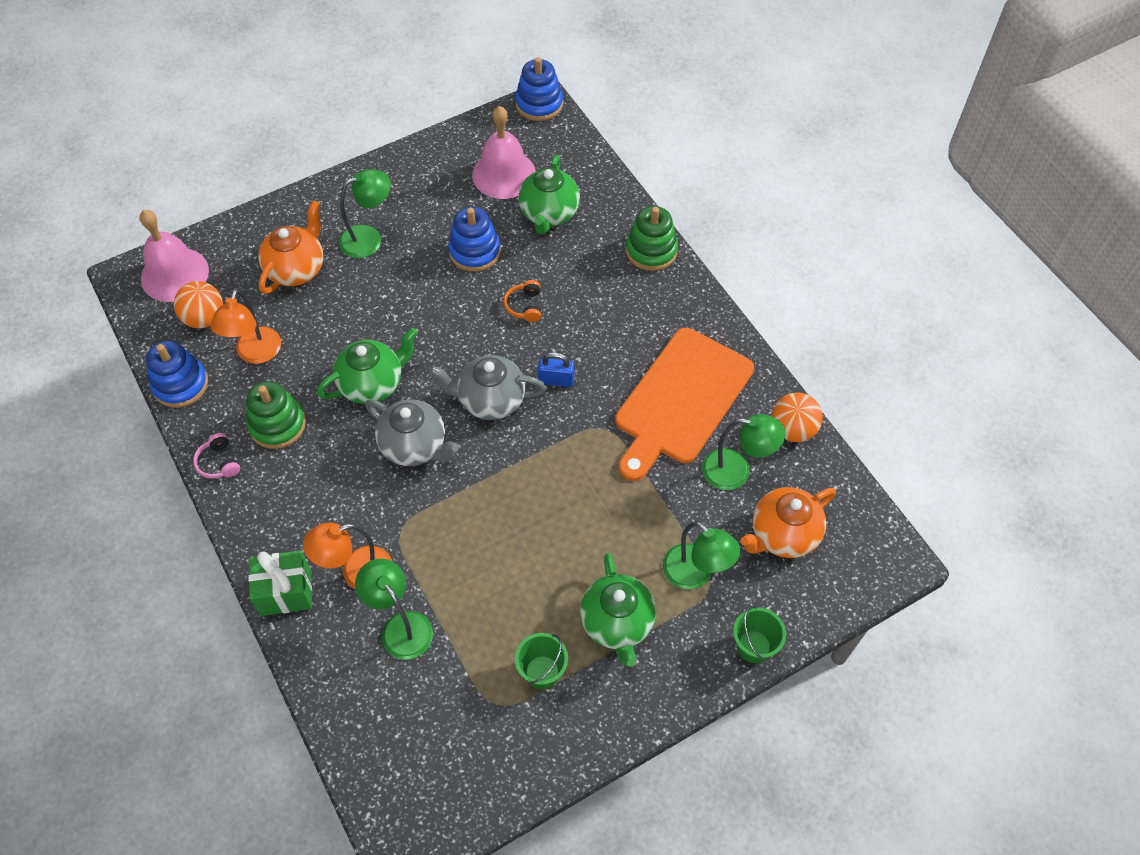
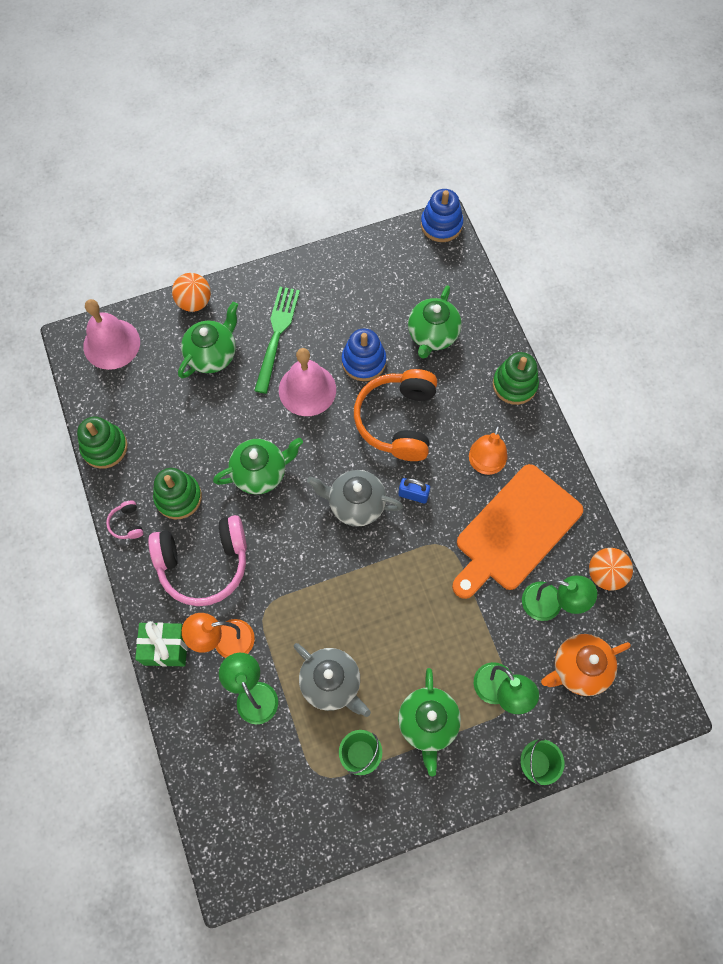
camera: 10 degrees right, 10 degrees up
blue stacking toy [146,341,208,408] -> green stacking toy [77,416,128,469]
orange ball [174,281,223,329] -> orange ball moved to [172,273,211,312]
orange lamp [210,289,281,364] -> orange lamp moved to [469,425,508,475]
orange teapot [258,201,323,294] -> green teapot [178,302,238,378]
green lamp [339,169,391,258] -> green fork [254,287,300,394]
grey teapot [365,399,459,466] -> grey teapot moved to [294,643,371,717]
pink bell [472,106,536,199] -> pink bell moved to [279,348,336,416]
orange headphones [504,280,541,322] -> orange headphones [354,369,437,461], size x2.47
none -> pink headphones [148,515,247,606]

